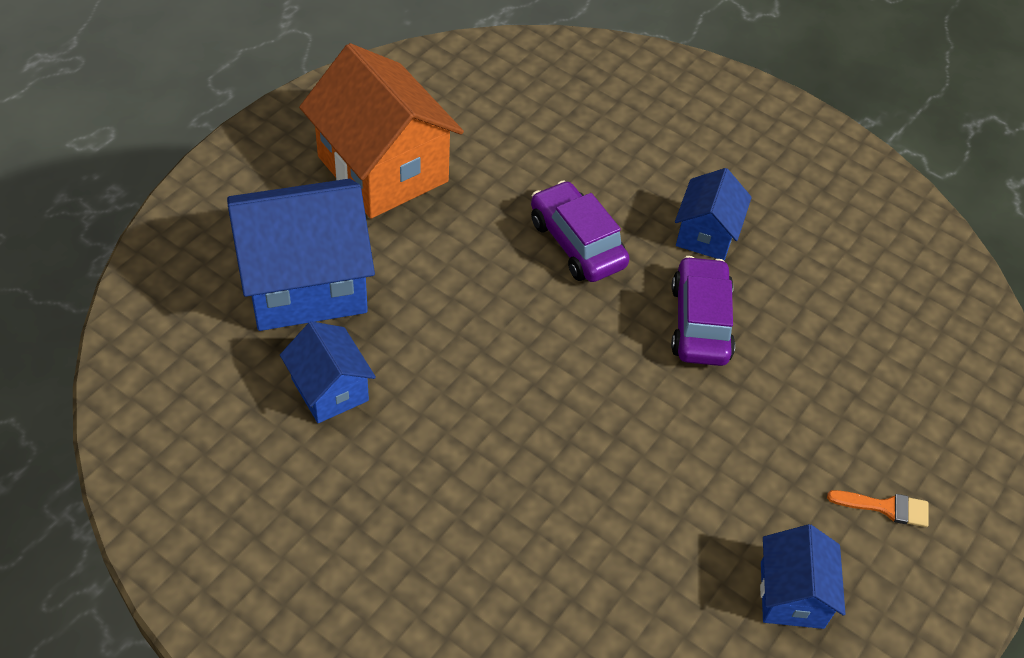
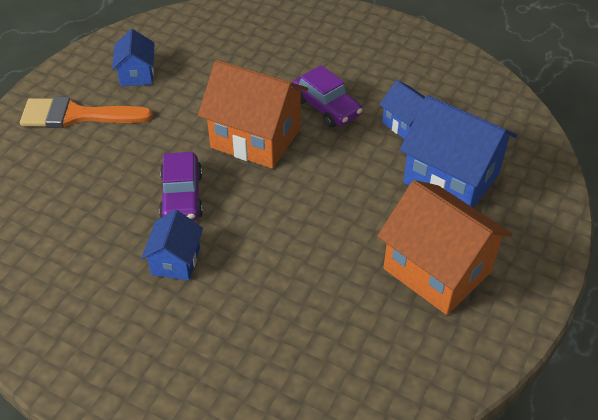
camera: 175 degrees right, 5 degrees down
blue house [227,179,375,331] -> blue house turned 60 degrees clockwise [400,95,517,208]
purple car [531,180,629,282] -> purple car moved to [292,65,363,128]
orange brush [827,490,929,527] -> orange brush [20,97,153,128], size x2.24
none -> orange house [198,60,308,169]

